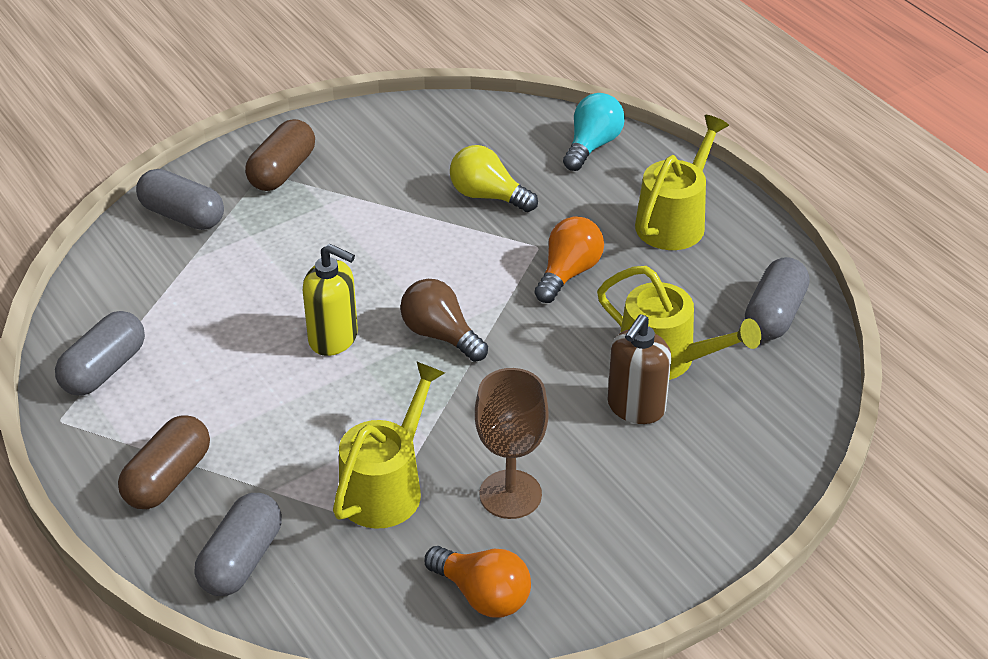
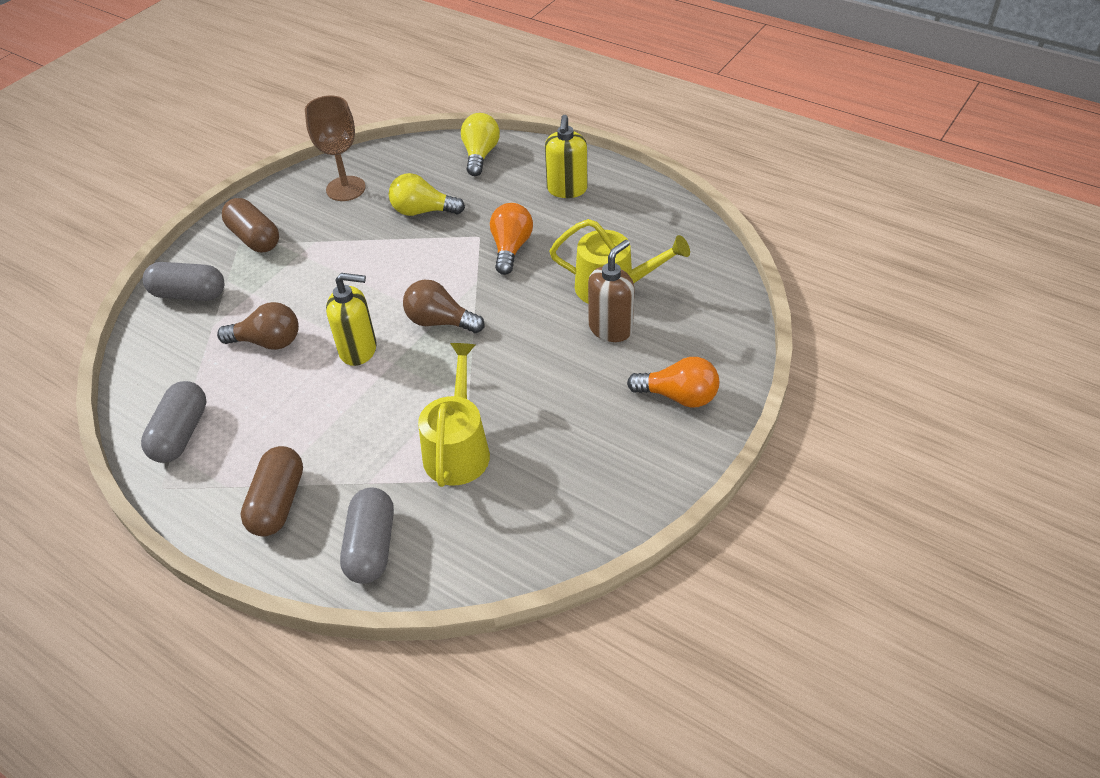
camera: 20 degrees left, 5 degrees up
brown capsule [245,119,315,191] -> brown capsule turned 45 degrees counterclockwise [222,198,279,252]
orange light bulb [425,546,531,617] -> orange light bulb moved to [627,357,719,408]
brown goblet [475,368,549,519] -> brown goblet moved to [305,96,366,201]
turquoise light bulb [563,93,625,171] -> yellow light bulb [461,113,500,176]
brown soap dispenser [608,314,671,424] -> brown soap dispenser turned 150 degrees counterclockwise [588,240,634,342]
yellow watering can [635,115,729,250] -> yellow soap dispenser [545,115,588,198]
grey capsule [745,257,809,340] -> none
none -> brown light bulb [217,302,299,350]

